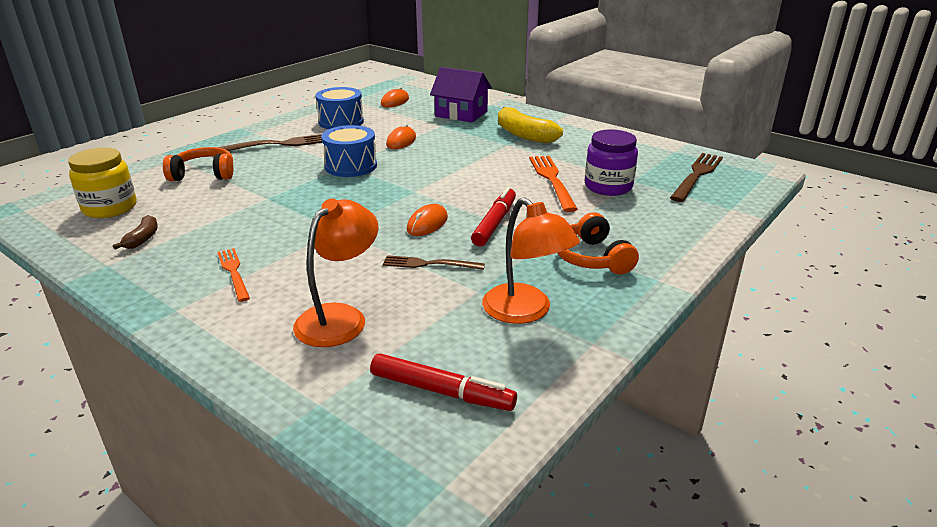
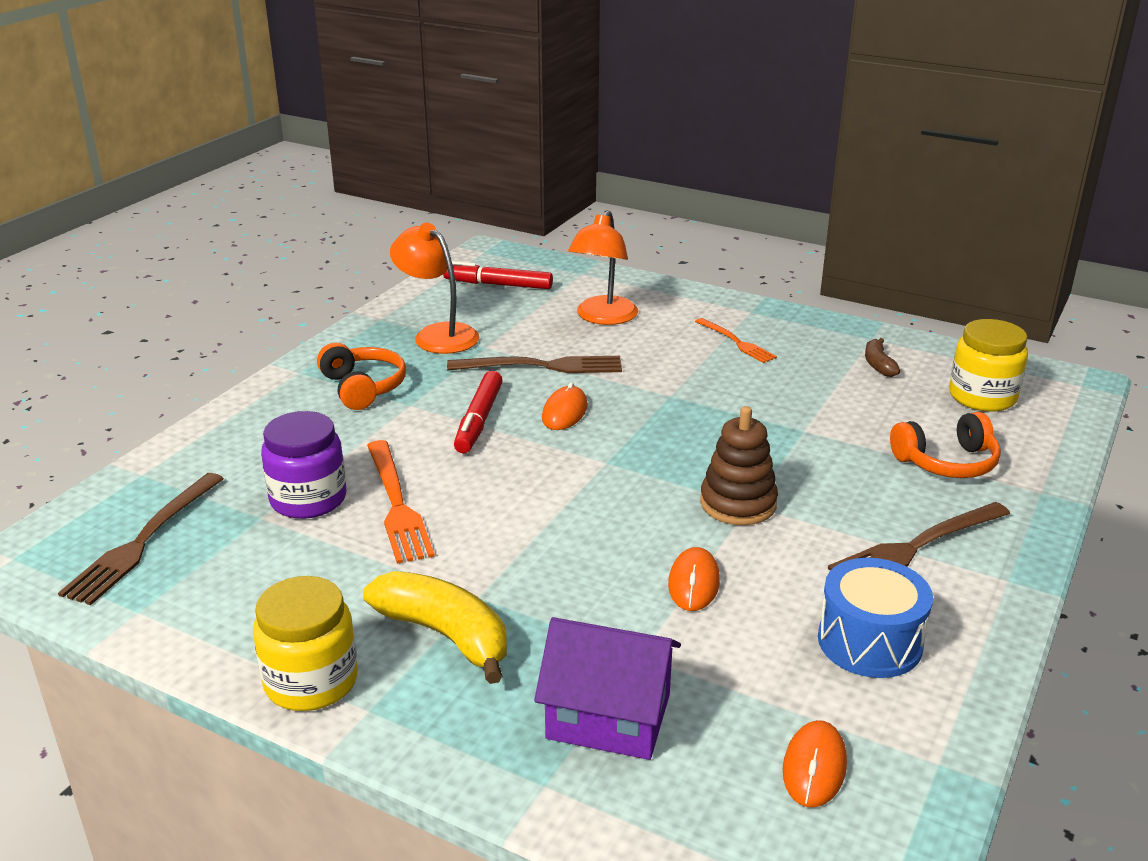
camera: 170 degrees right, 0 degrees up
blue drum [321,125,377,177] -> brown stacking toy [700,406,778,525]
brown fork [383,255,485,270] -> brown fork [447,356,622,373], size x1.59
none -> yellow jar [253,576,358,711]

